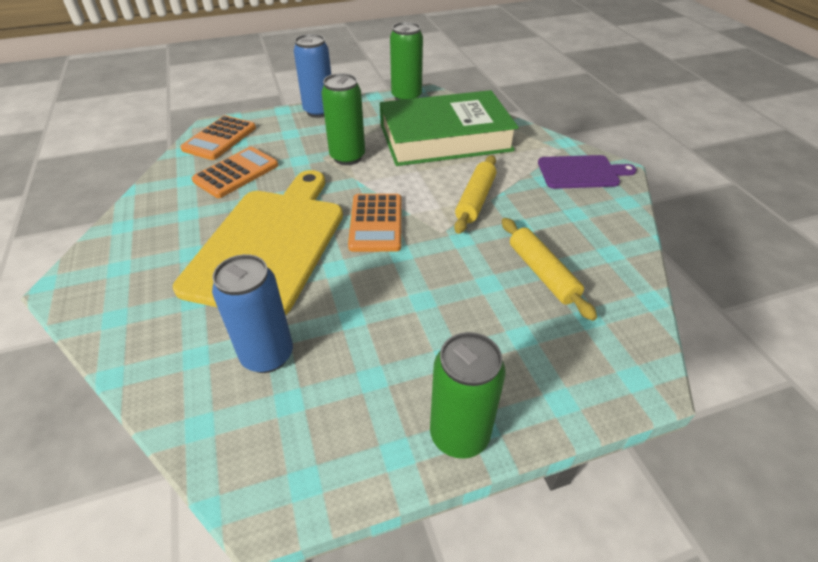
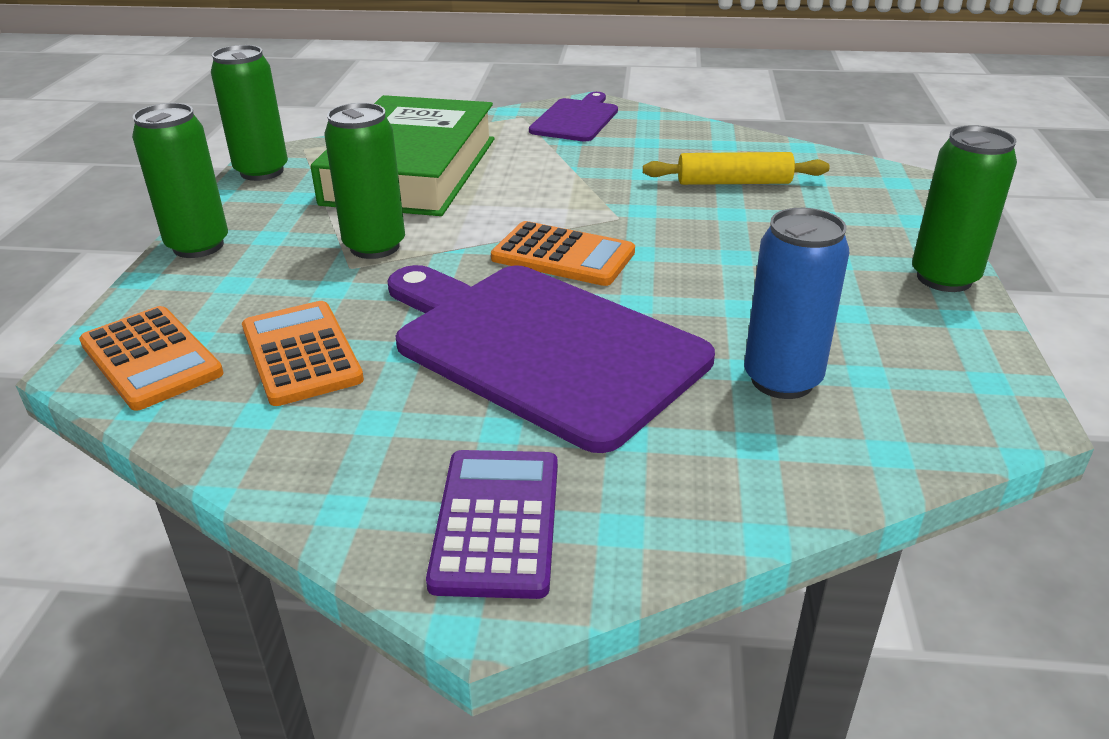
camera: 65 degrees left, 10 degrees down
yellow cutting board [173,170,343,315] -> purple cutting board [387,265,715,453]
blue can [294,34,331,118] -> green can [132,103,228,258]
yellow rolling pin [454,155,496,234] -> none
none -> purple calculator [426,450,558,599]

